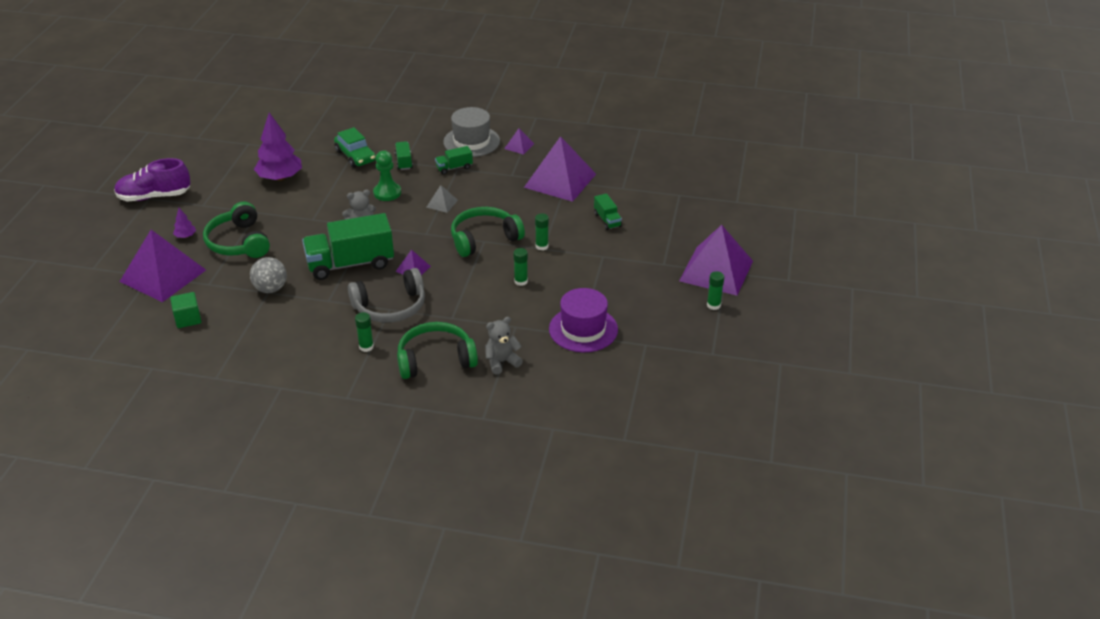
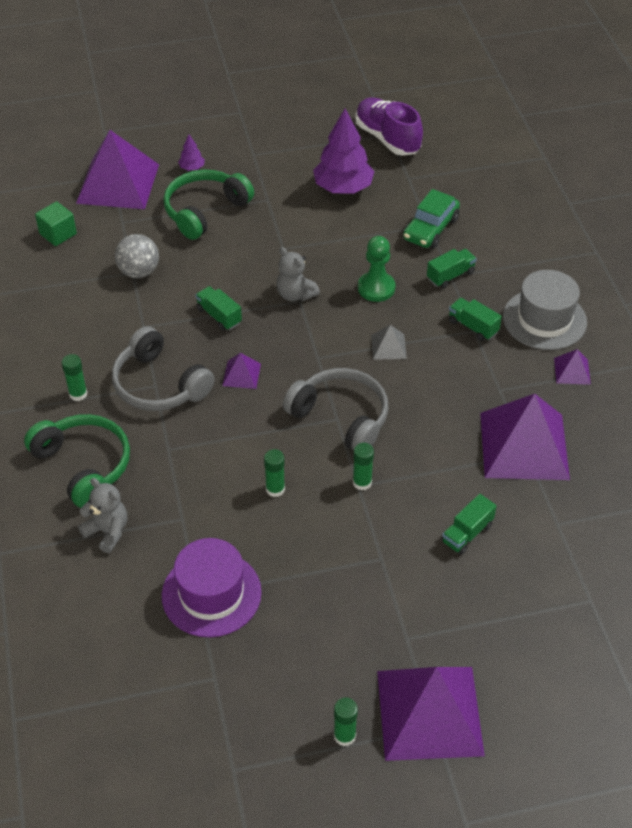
camera: 65 degrees right, 10 degrees up
purple shoe [114,158,191,201] -> purple shoe moved to [355,98,423,156]
green truck [302,213,394,280] -> green truck [196,286,242,331], size x0.46
green headphones [451,207,525,257] -> grey headphones [283,368,389,451]

